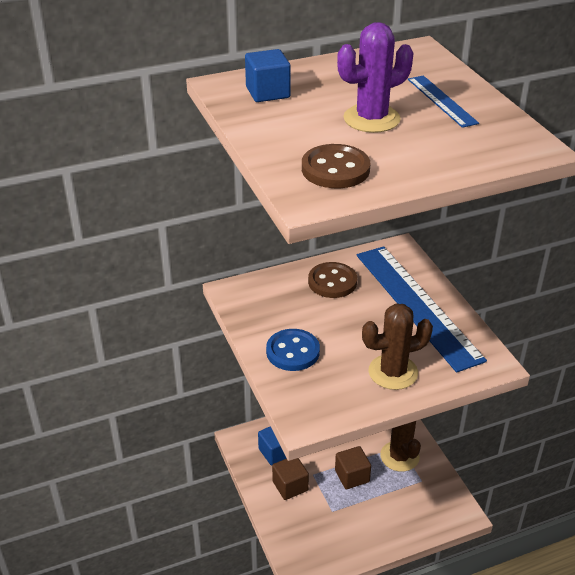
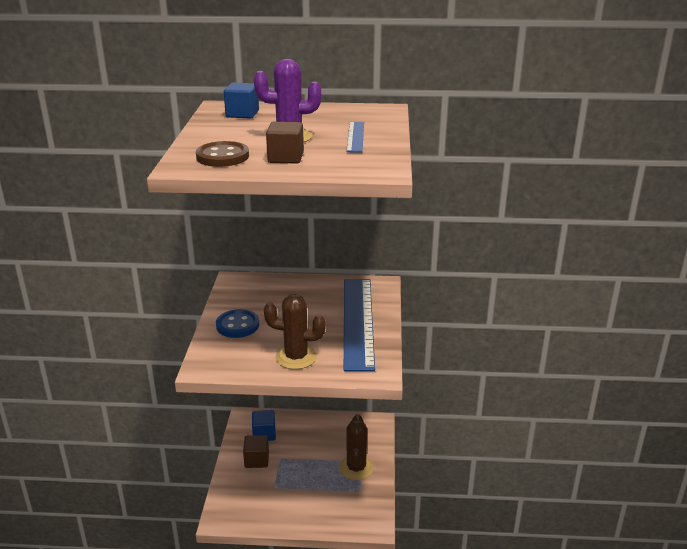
camera: 25 degrees right, 10 degrees down
brown button [308,262,357,298] -> none
brown cube [335,446,371,489] -> brown cube moved to [266,122,304,164]

